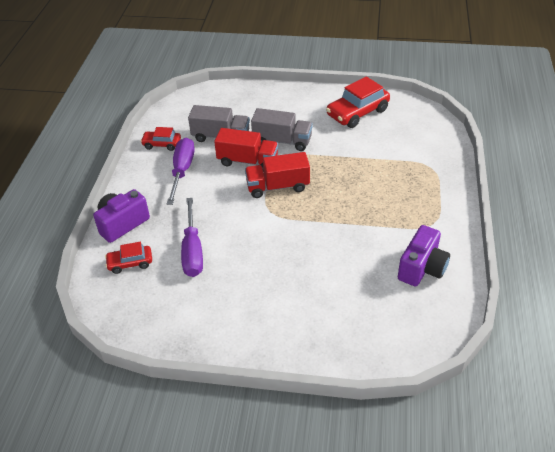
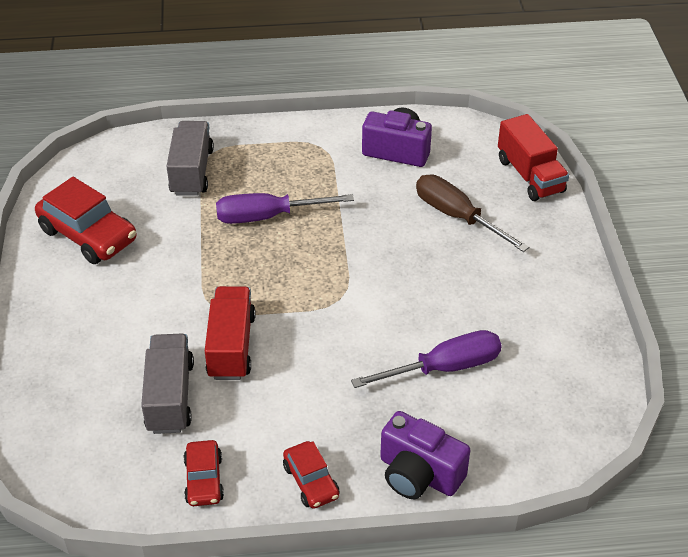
camera: 105 degrees left, 0 degrees up
red car [105,242,152,274] -> red car moved to [283,441,340,509]
purple screwdriver [167,138,195,205] -> purple screwdriver moved to [216,193,354,224]
red truck [245,152,310,198] -> red truck moved to [498,114,569,201]
grey truck [251,108,313,151] -> grey truck moved to [166,121,214,196]
none -> brown screwdriver [416,175,529,252]

